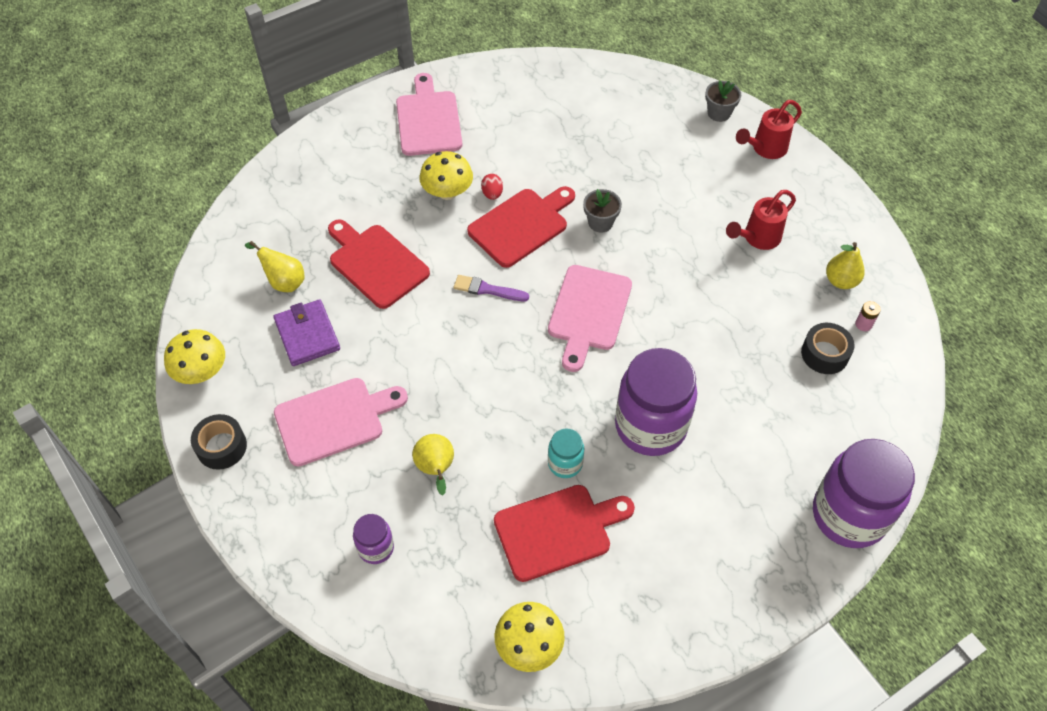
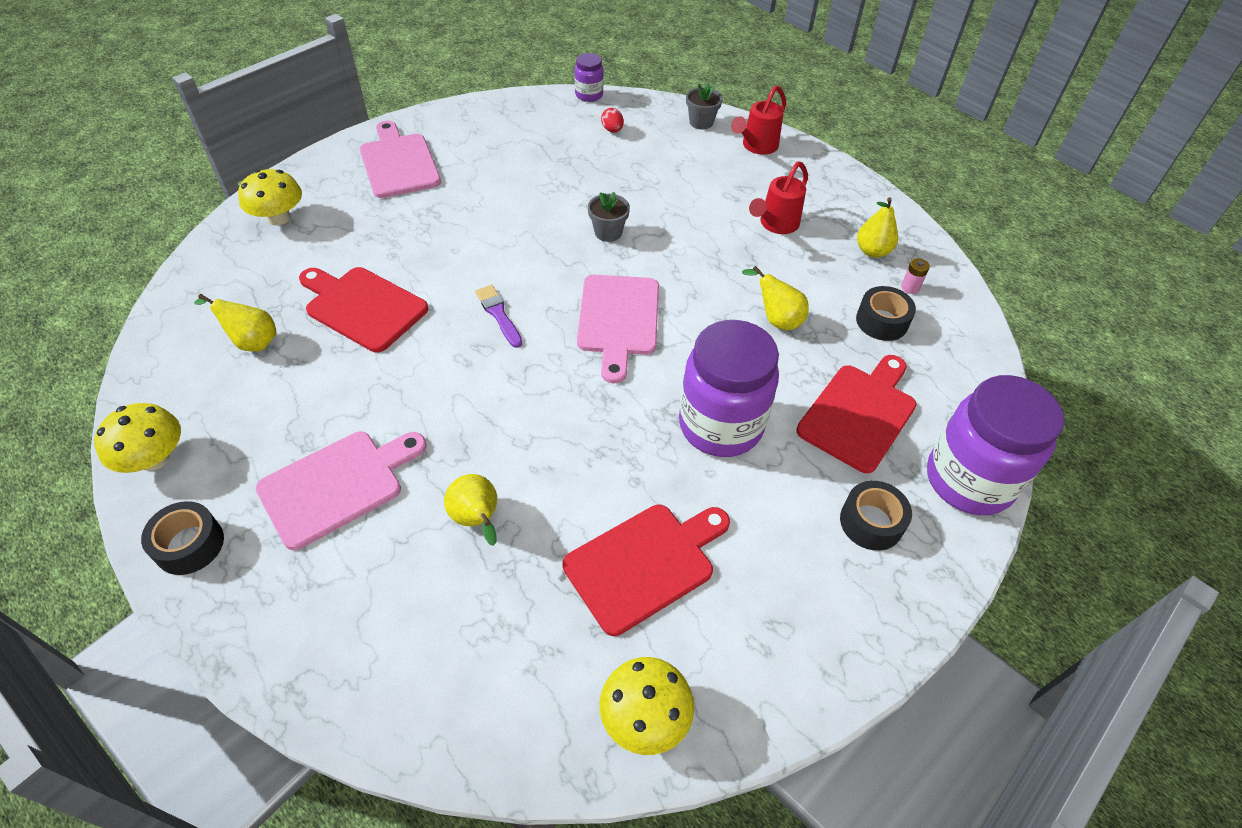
camera: 15 degrees left, 5 degrees down
purple wallet [273,299,340,366] -> none
purple jar [353,514,394,564] -> purple jar moved to [575,53,604,102]
yellow mushroom [419,151,473,200] -> yellow mushroom moved to [238,169,302,225]
purple brush [454,275,529,301] -> purple brush turned 60 degrees clockwise [475,285,522,348]
red cutting board [467,186,575,268] -> red cutting board moved to [796,355,916,473]
red egg [481,174,503,200] -> red egg moved to [601,108,624,133]
turquoise jar [548,429,585,478] -> none
none -> yellow pear [742,266,809,330]
none -> black tape [840,481,912,551]

